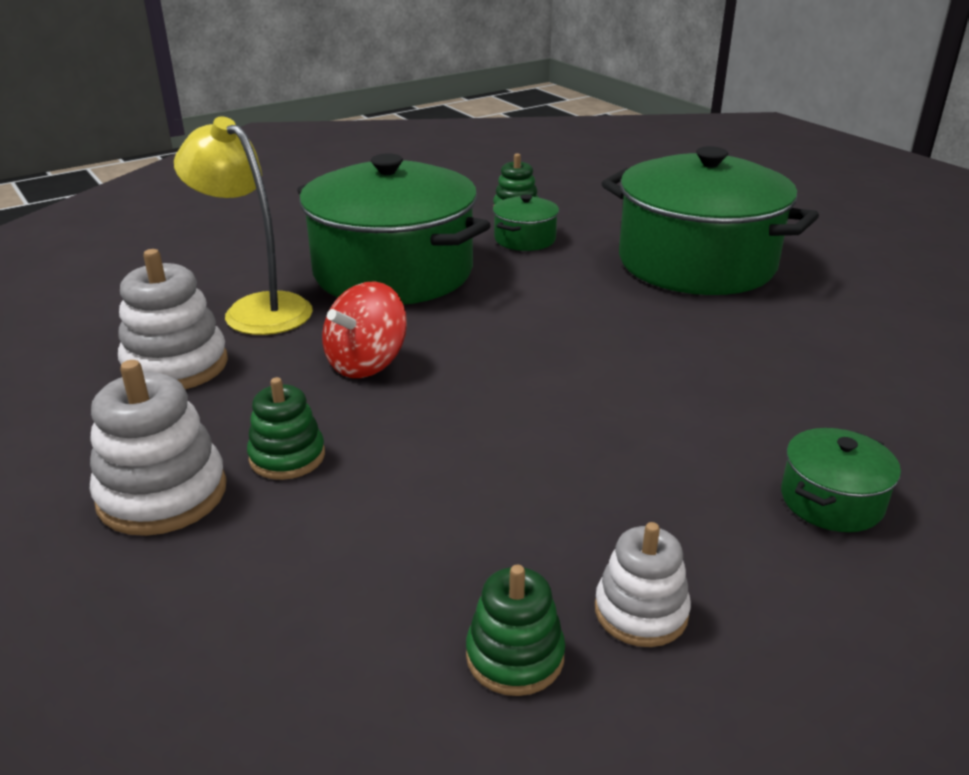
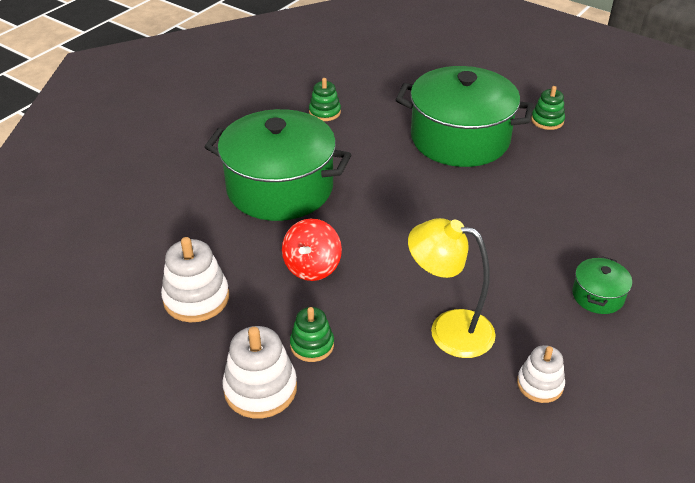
camera: 20 degrees left, 10 degrees up
yellow lamp [174,117,313,335] -> yellow lamp moved to [408,218,496,358]
green stacking toy [466,565,565,696] -> green stacking toy moved to [531,86,565,130]
green pot [493,194,559,251] -> none

